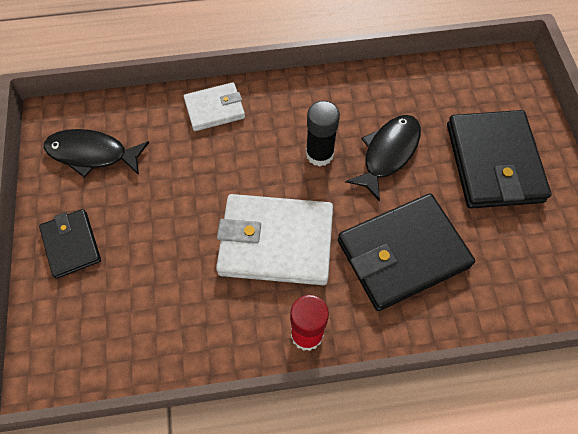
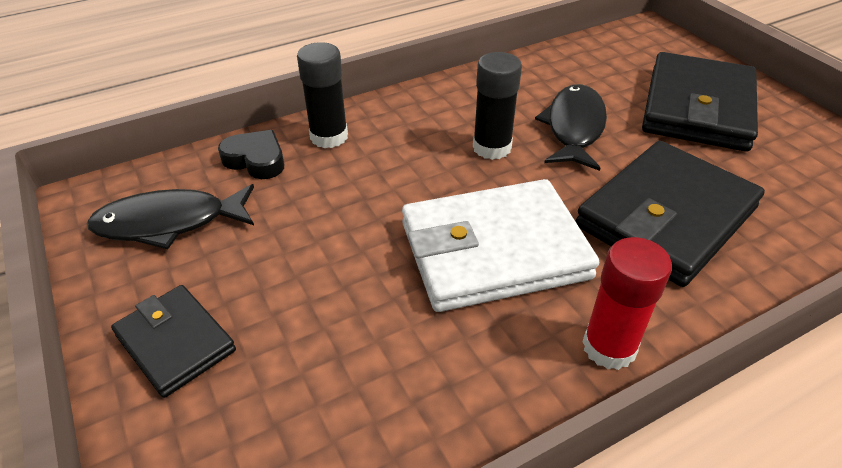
camera: 20 degrees left, 20 degrees down
white wallet [184,82,245,131] -> black glue stick [297,42,348,148]
black wallet [447,110,551,209] -> black wallet turned 45 degrees clockwise [642,52,758,152]
none -> black heart [218,130,284,179]

